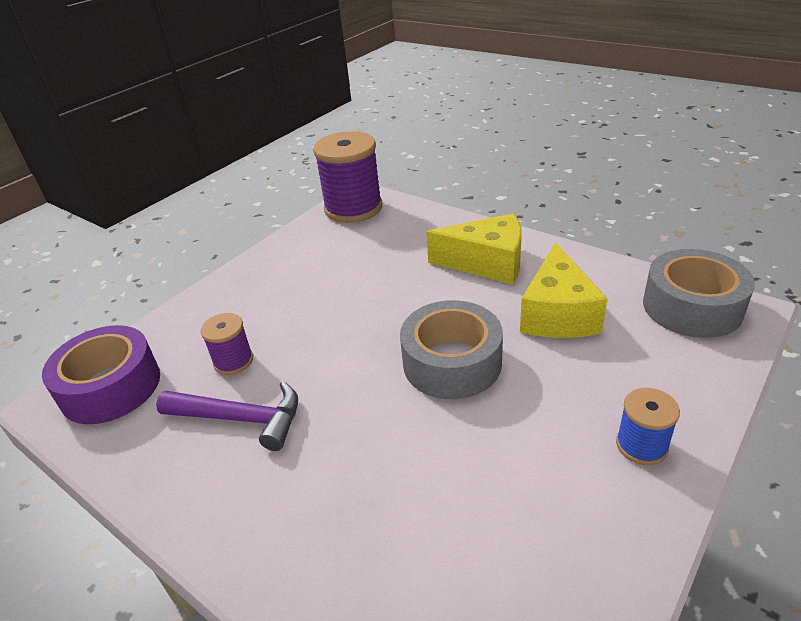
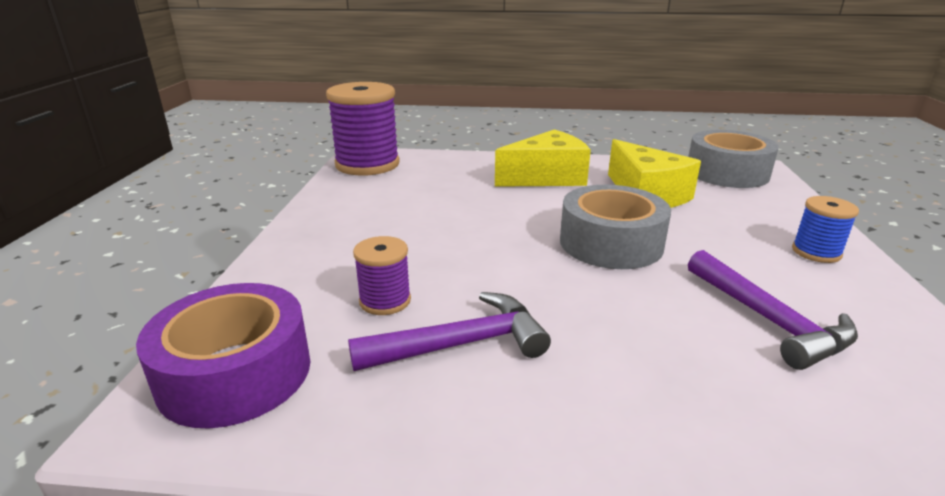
camera: 35 degrees left, 10 degrees down
none -> purple hammer [688,250,858,370]

